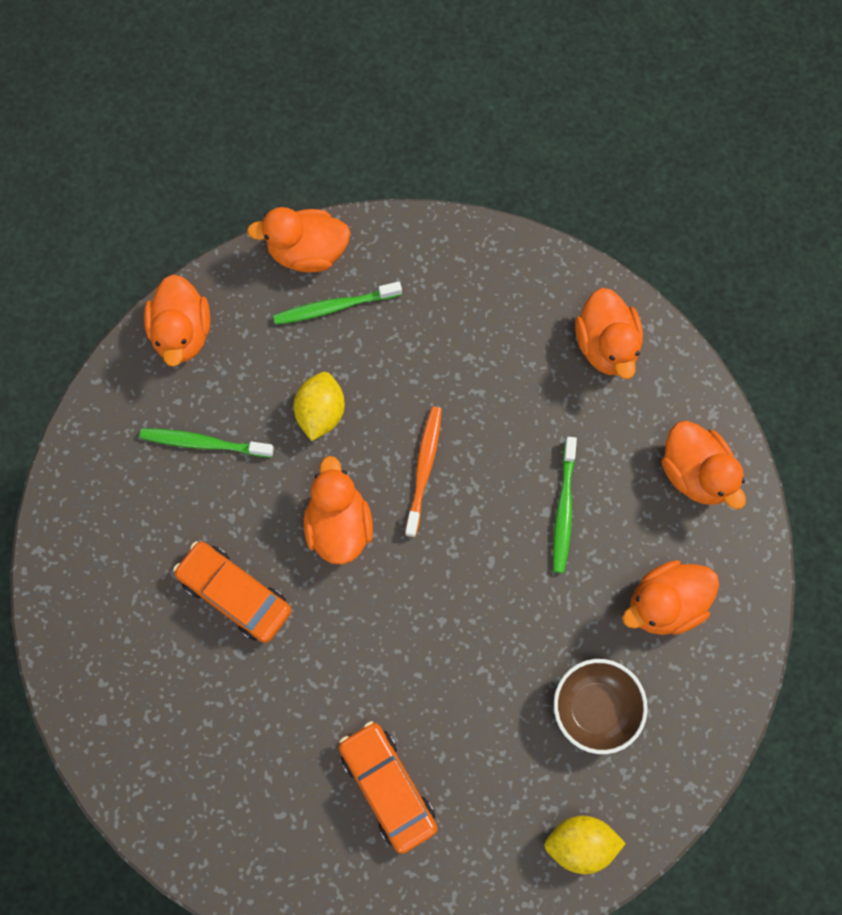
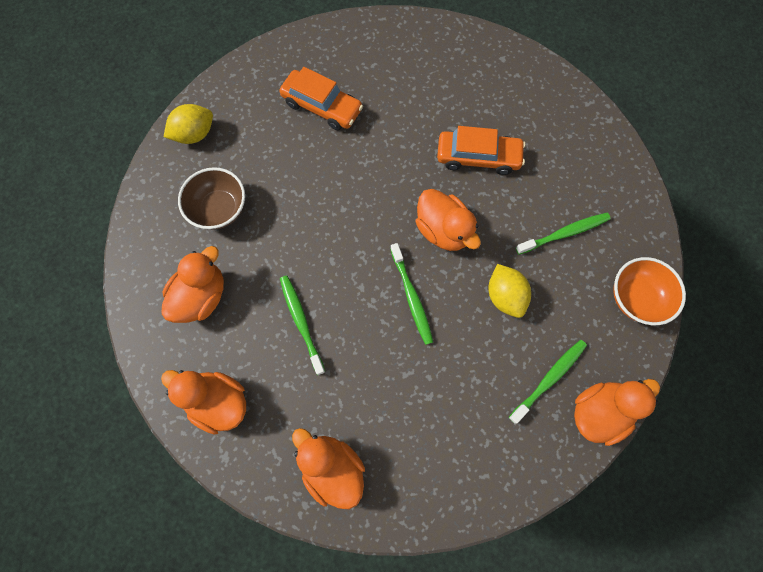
camera: 150 degrees right, 0 degrees up
orange duck [144,274,210,367] -> orange bowl [613,257,686,325]
orange toothbrush [405,407,442,537] -> green toothbrush [390,243,433,345]

